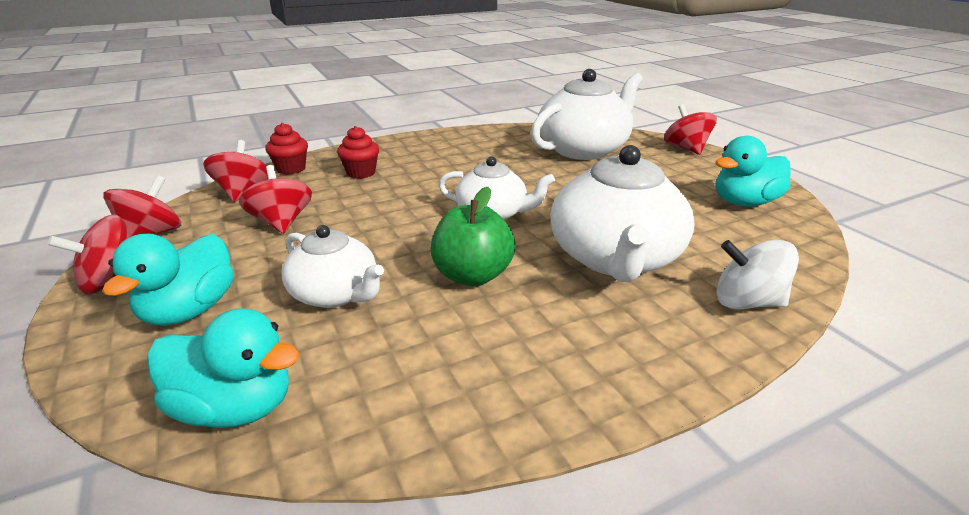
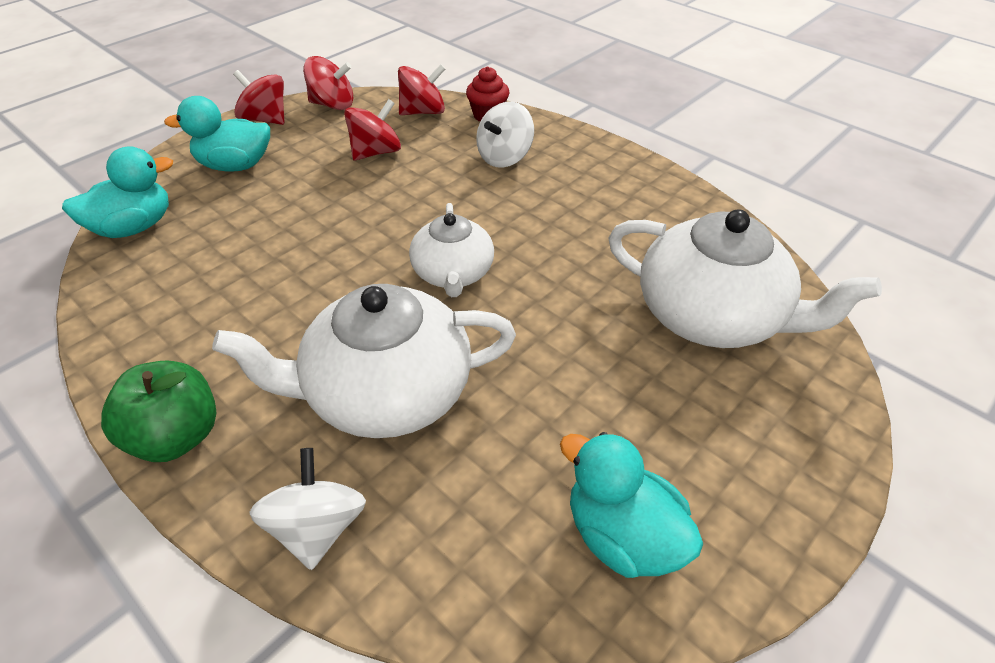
camera: 70 degrees right, 15 degrees up
turquoise duck [147,308,300,428] -> turquoise duck turned 120 degrees counterclockwise [62,146,173,238]
white teapot [282,225,384,308] -> none
red cupcake [337,126,379,179] -> white spinning top [476,102,534,168]
green apple [430,187,516,286] -> green apple moved to [101,360,216,462]
red spinning top [664,104,717,155] -> none

